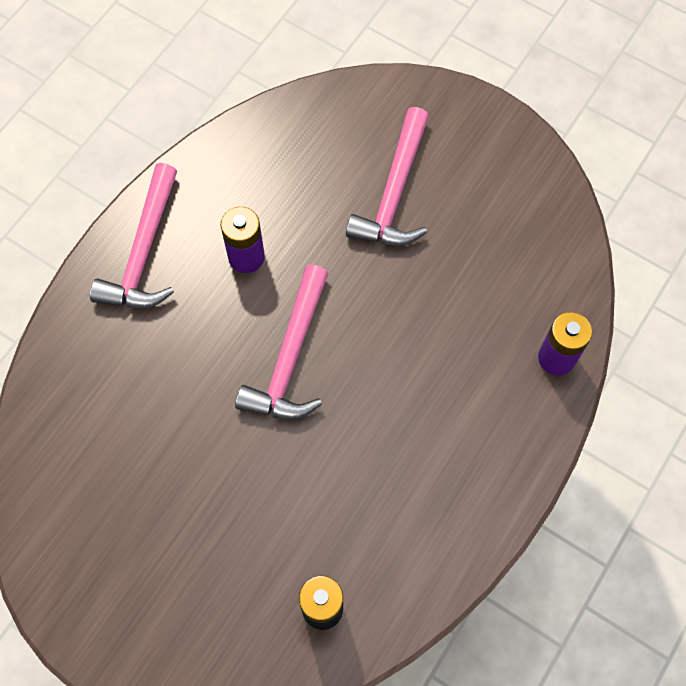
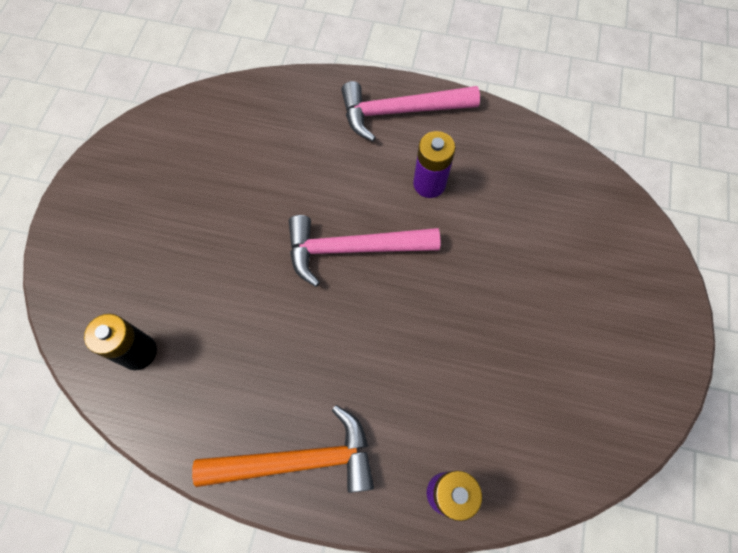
camera: 70 degrees right, 0 degrees up
pink hammer [346,107,429,246] -> none
none -> orange hammer [192,405,374,493]

